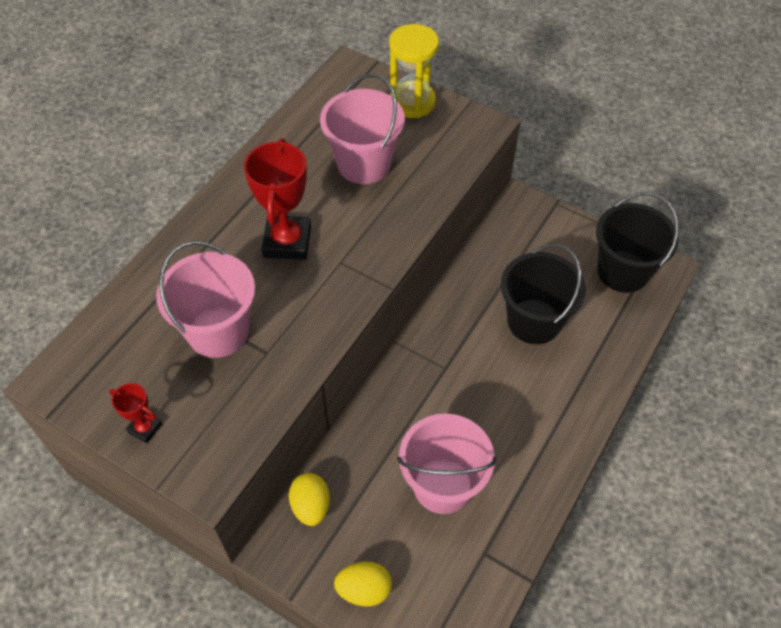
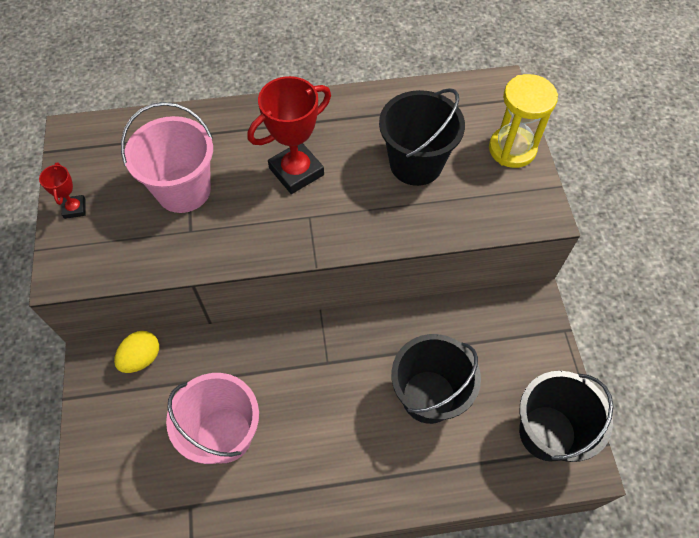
camera: 50 degrees right, 5 degrees up
pink bucket [320,73,405,184] -> black bucket [379,88,465,186]
yellow egg [334,562,392,606] -> none

